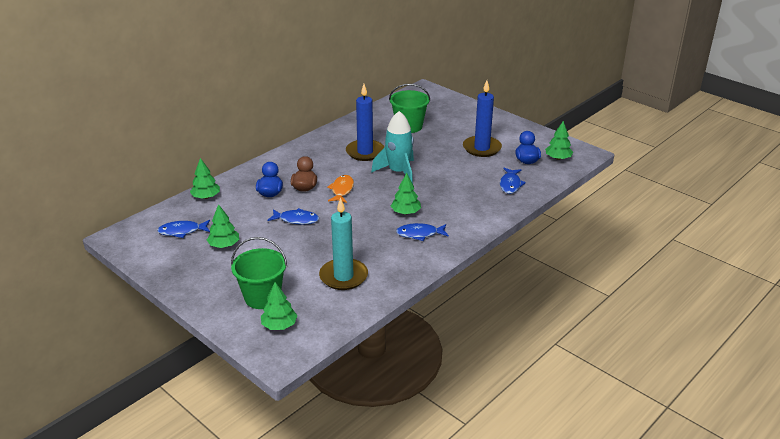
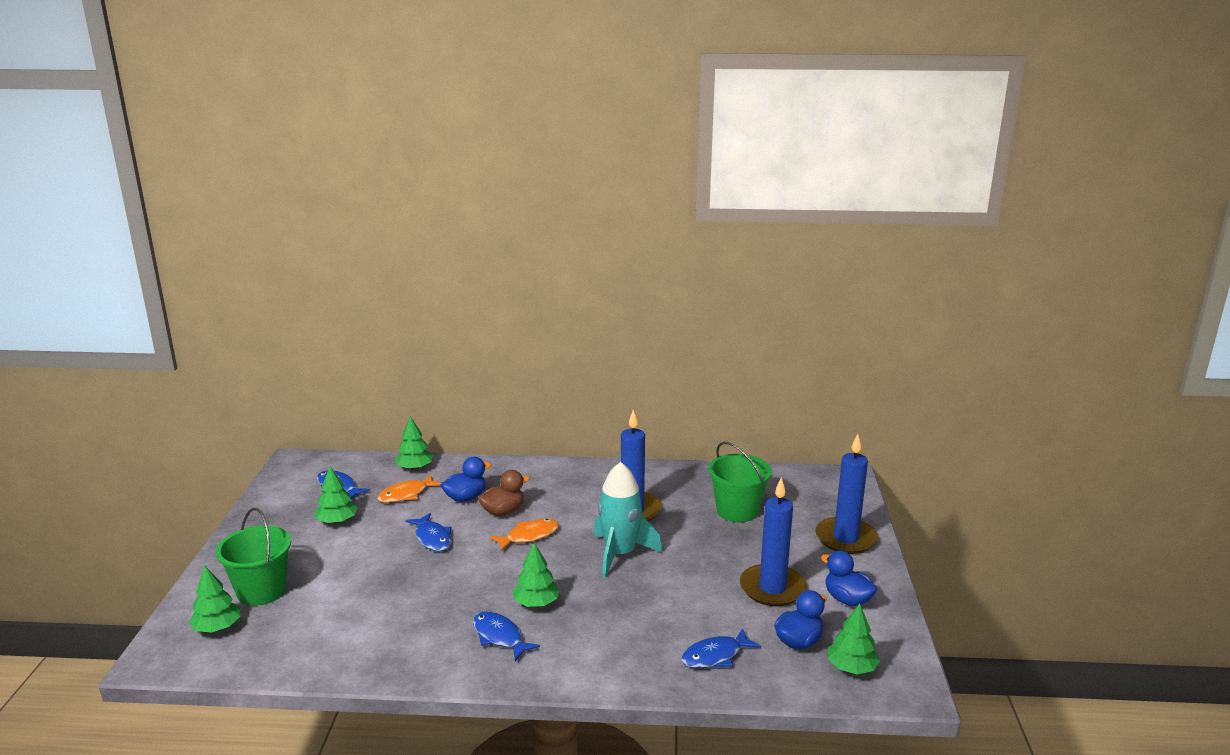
camera: 50 degrees right, 10 degrees down
turquoise candle [319,198,368,290] -> none
none -> orange fish [377,474,441,503]
none -> blue candle [815,434,878,554]
none -> blue duck [821,551,877,606]

